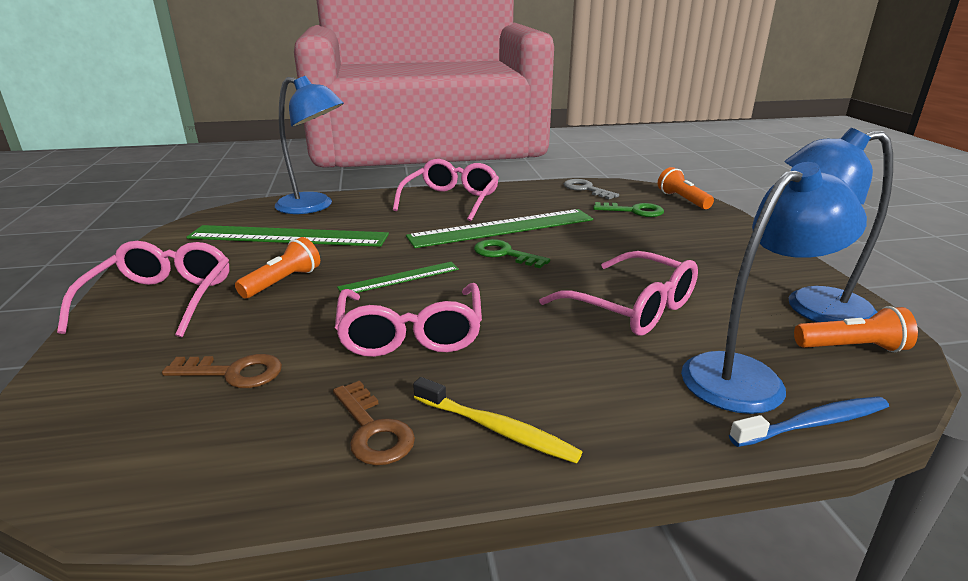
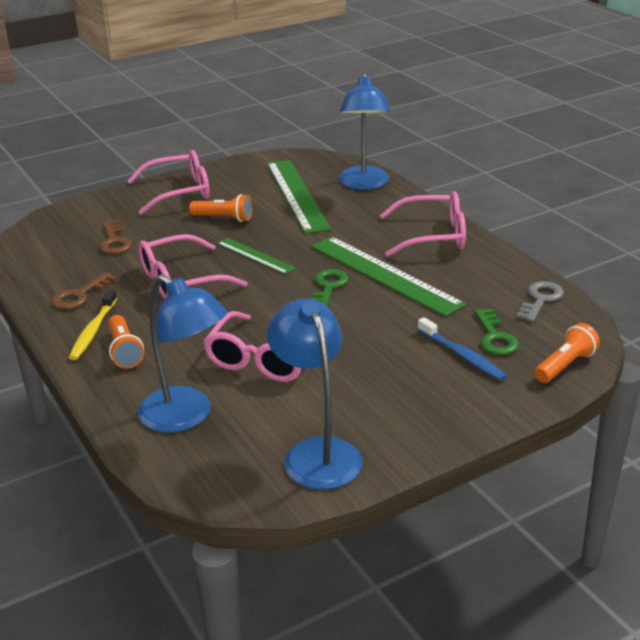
camera: 70 degrees right, 5 degrees up
blue toothbrush [729,396,889,447] -> blue toothbrush moved to [418,317,507,381]
orange flashlight [794,306,918,352] -> orange flashlight moved to [108,315,144,369]

